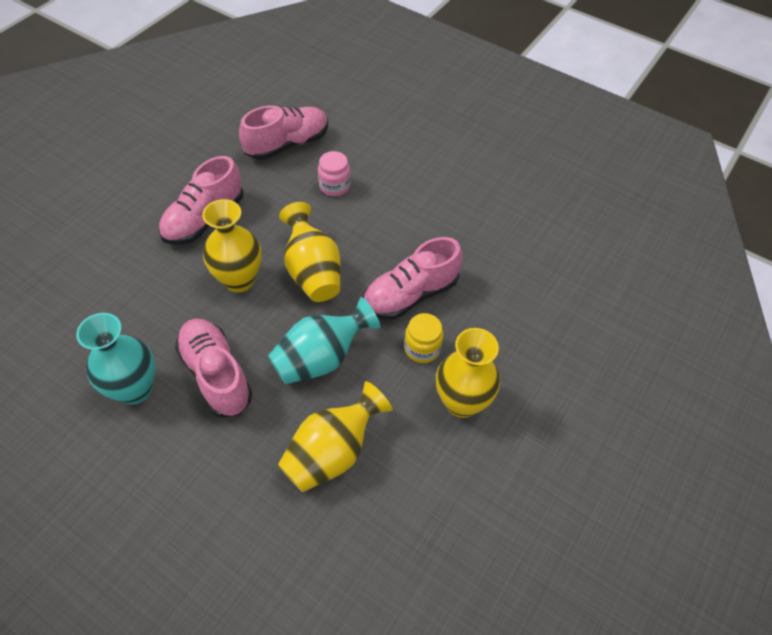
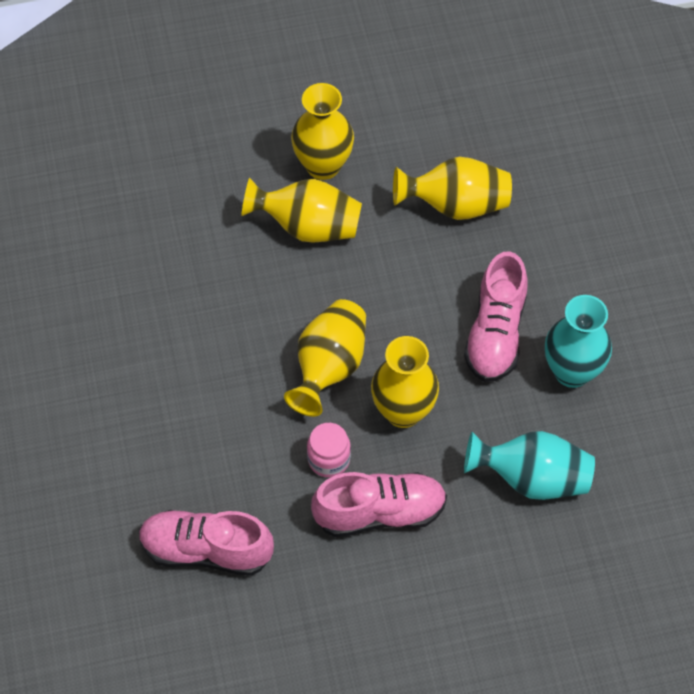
camera: 135 degrees left, 5 degrees up
turquoise vase [268,297,380,384] -> turquoise vase moved to [464,431,595,500]
pink jar [318,151,350,196] -> pink jar moved to [307,423,351,477]
pink shoe [363,237,462,320] -> none
yellow jar [404,313,443,363] -> yellow vase [241,178,362,243]

